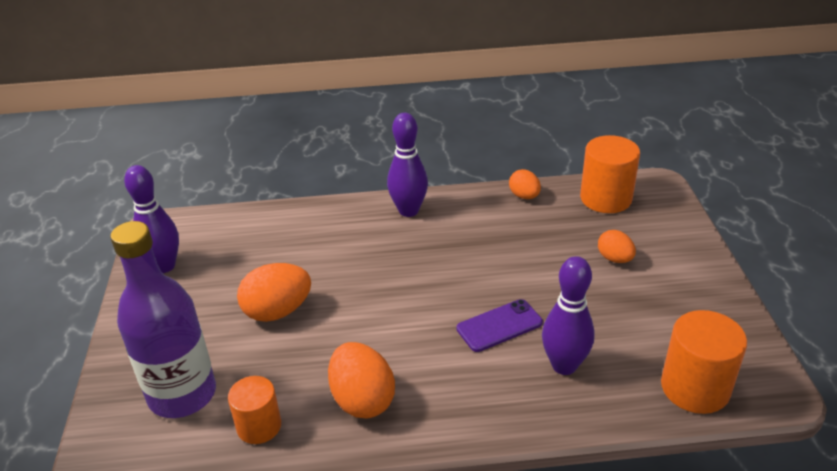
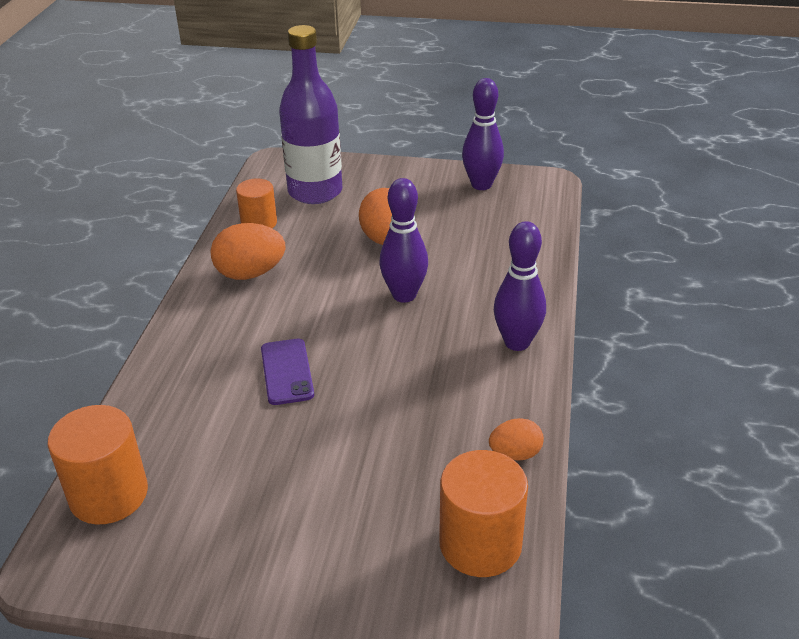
camera: 105 degrees right, 0 degrees up
purple bowling pin [542,256,595,375] -> purple bowling pin moved to [379,178,428,303]
orange egg [598,230,636,263] -> none

